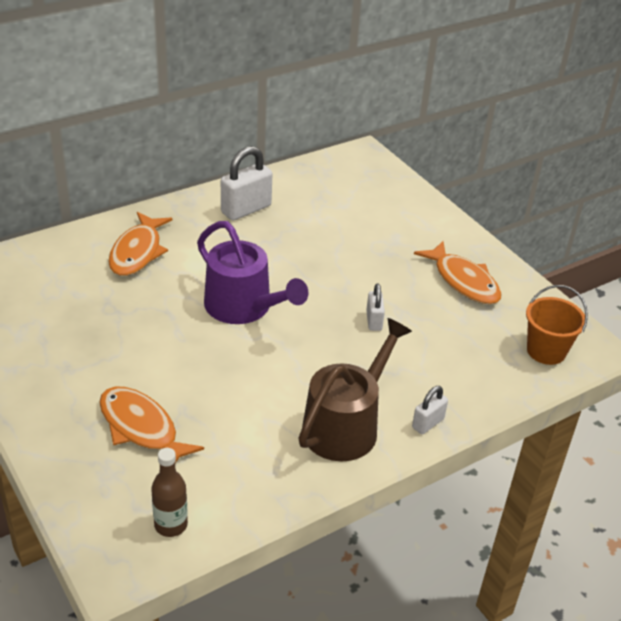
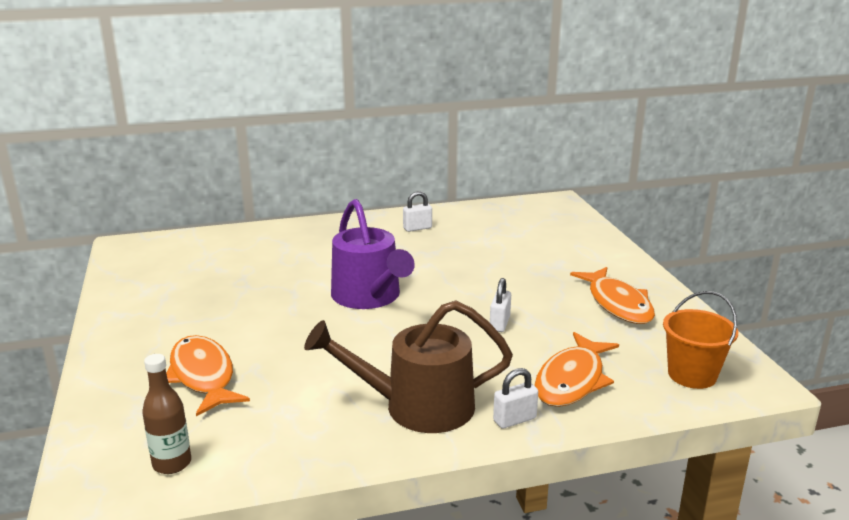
camera: 20 degrees right, 15 degrees down
orange fish [108,212,173,276] -> orange fish moved to [535,332,619,407]
white padlock [221,146,272,220] -> white padlock [403,191,432,232], size x0.56
brown watering can [299,318,412,461] -> brown watering can turned 150 degrees counterclockwise [304,301,513,433]

